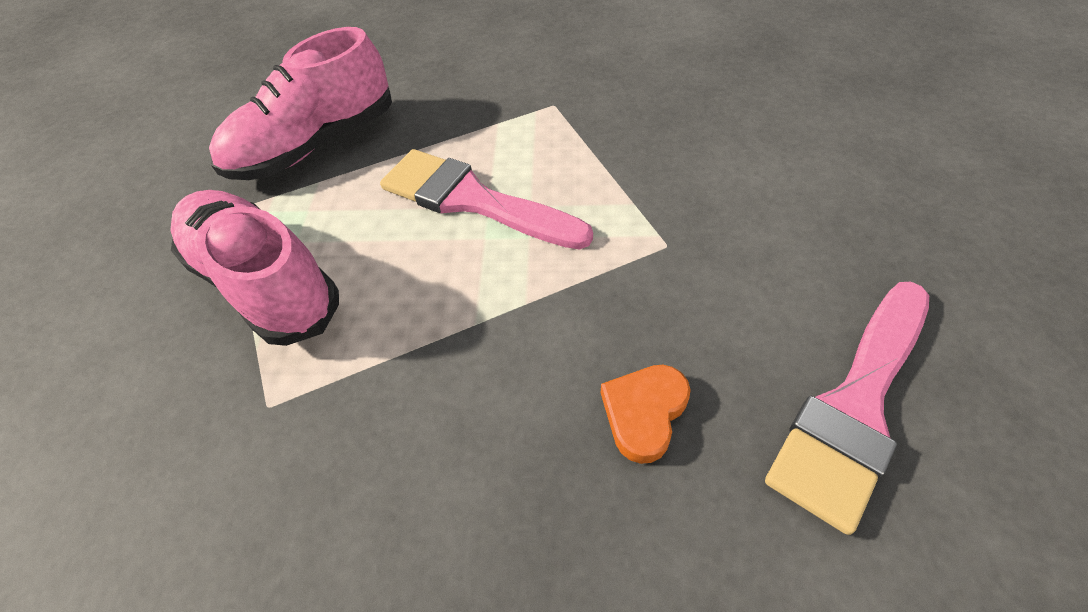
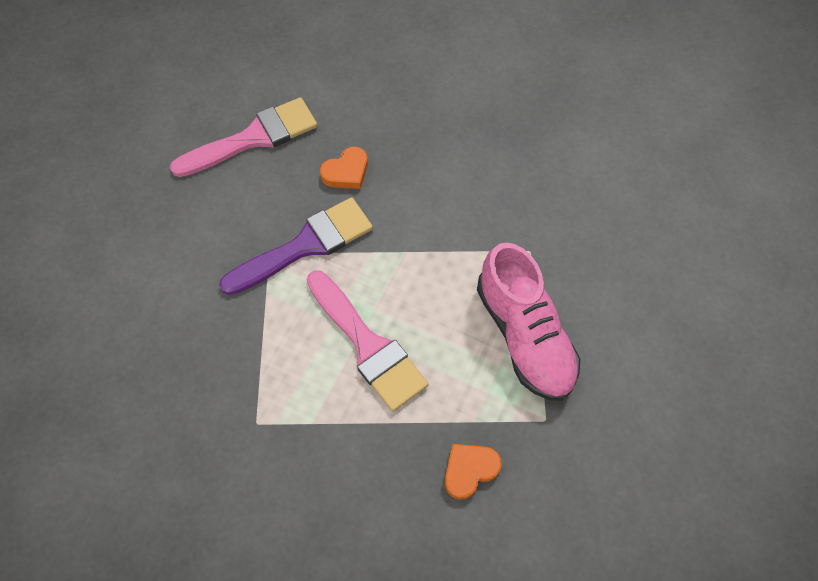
camera: 160 degrees left, 10 degrees up
pink shoe [209,27,392,180] -> orange heart [445,444,502,499]
none -> purple brush [219,197,373,295]

